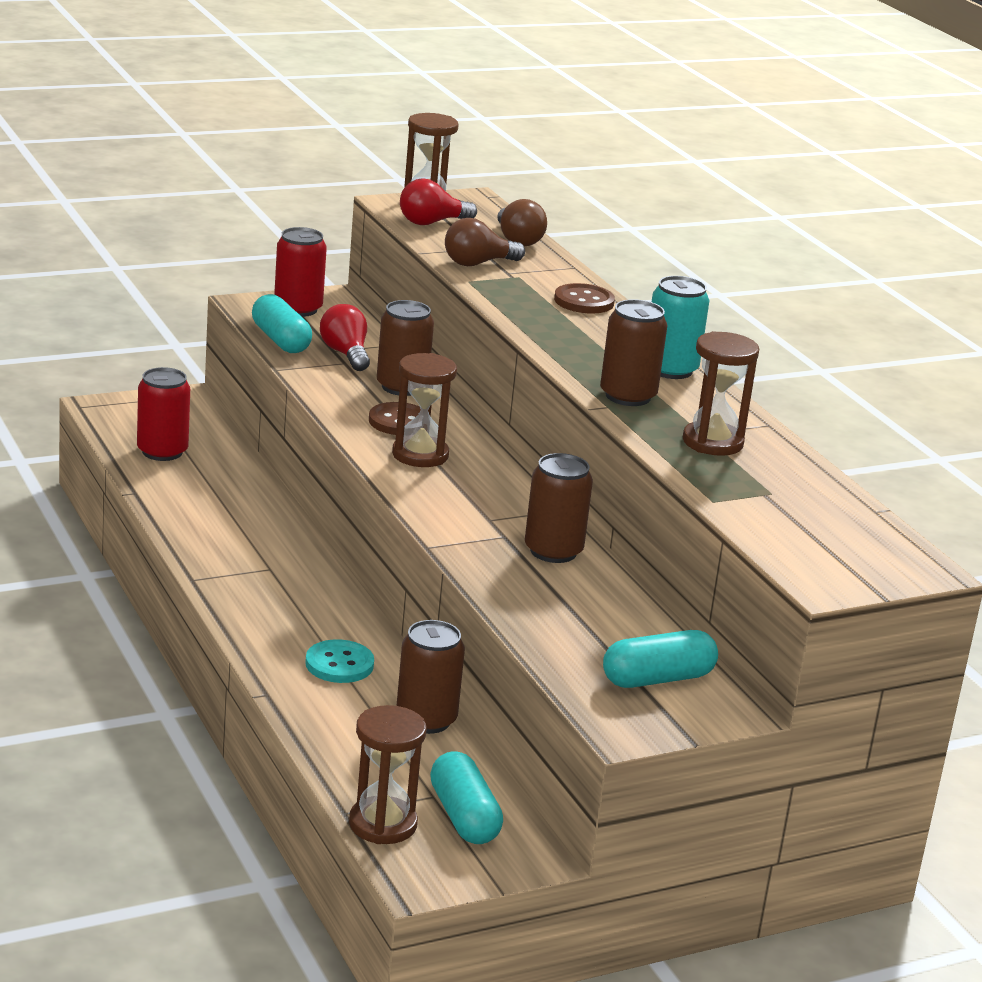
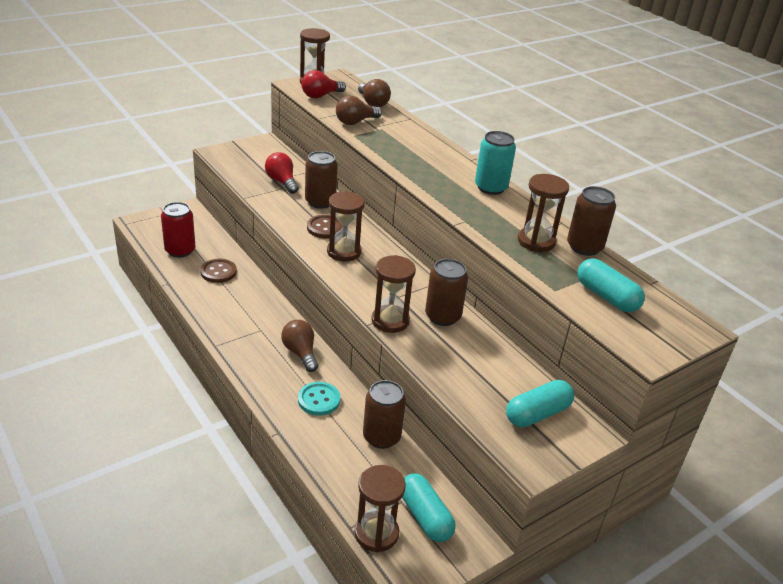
camera: 10 degrees left, 10 degrees up
turquoise capsule [252,294,312,353] -> turquoise capsule moved to [577,258,645,312]
red can [274,227,327,317] -> none
brown button [554,283,615,313] -> brown button moved to [200,259,237,283]
brown can [600,299,668,406] -> brown can moved to [567,186,616,256]
none -> brown light bulb [281,320,318,372]
none -> brown hourglass [371,255,416,333]

